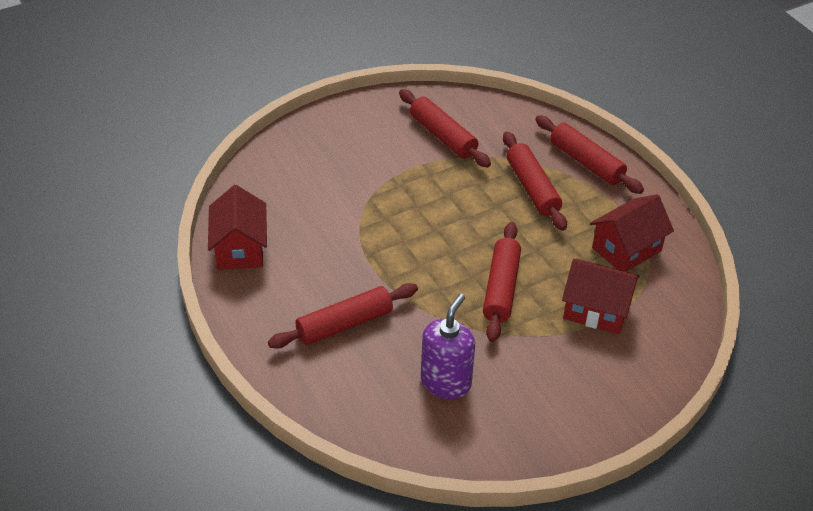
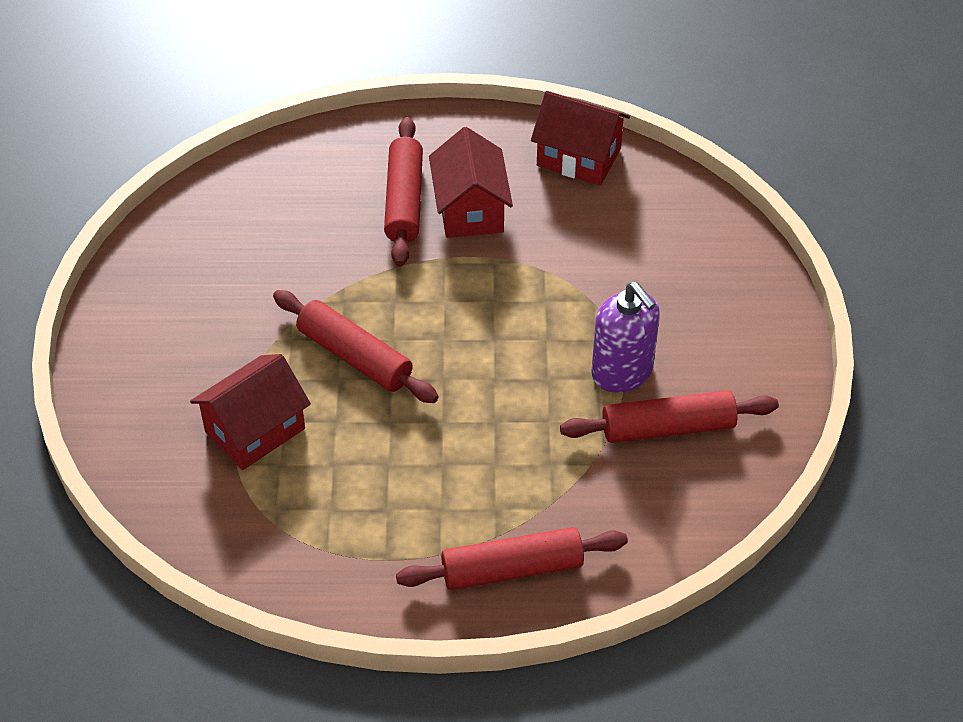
camera: 120 degrees right, 5 degrees up
purple soap dispenser [421,294,475,399] -> purple soap dispenser moved to [592,282,660,393]
red rolling pin [503,131,567,231] -> none
red house [590,194,674,272] -> red house moved to [429,127,513,238]

